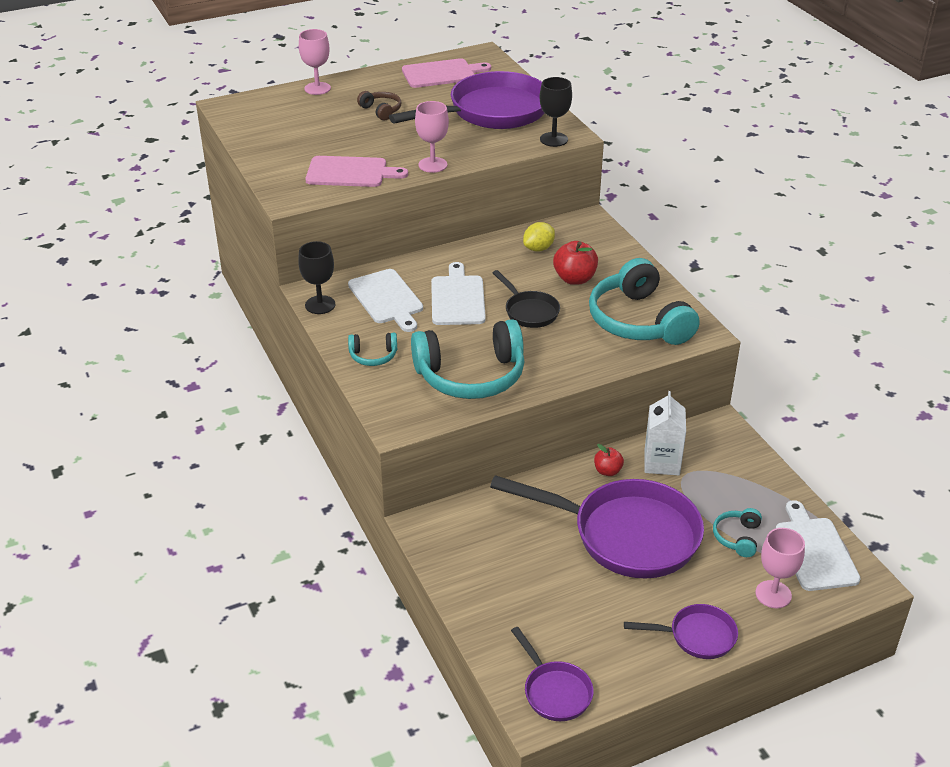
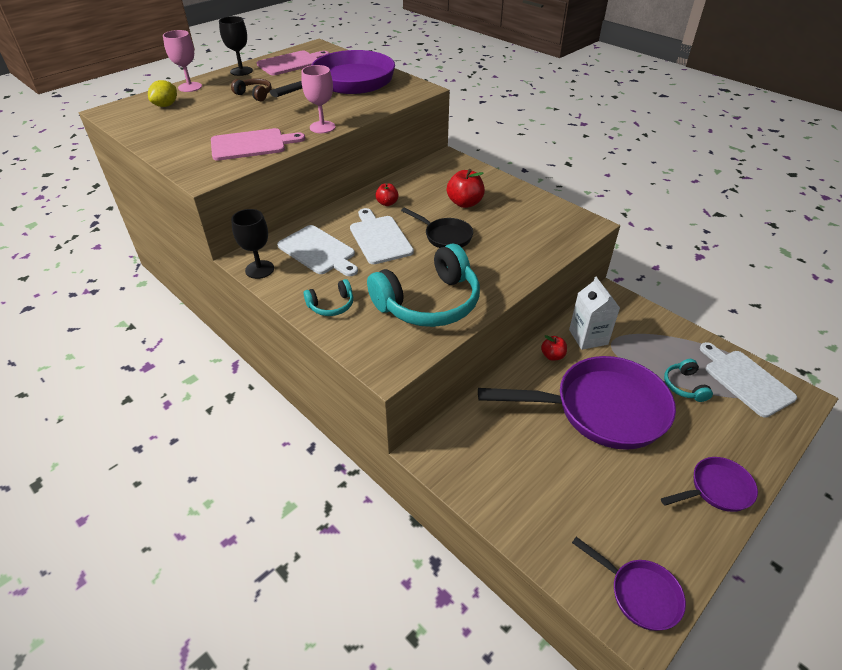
camera: 20 degrees left, 5 degrees up
yellow lemon [523,222,555,251] -> yellow lemon moved to [148,80,177,107]
black goblet [540,77,572,147] -> black goblet moved to [219,16,253,76]
turquoise headphones [589,258,700,345] -> none
pink goblet [756,528,805,608] -> none
none -> red apple [375,183,399,206]

